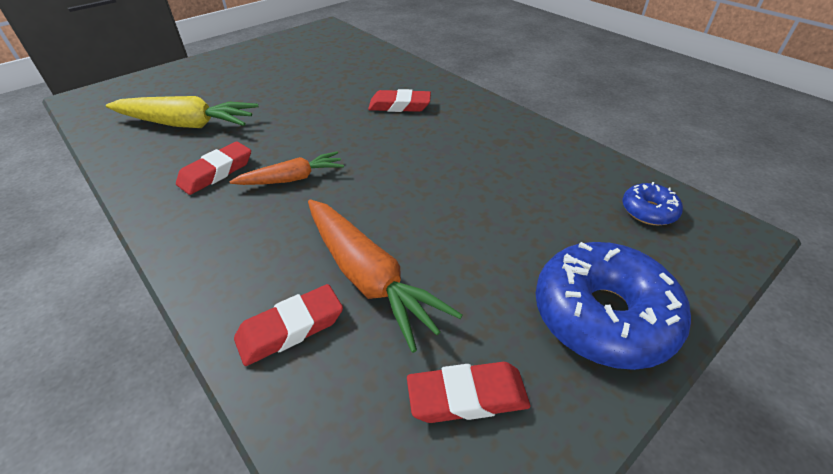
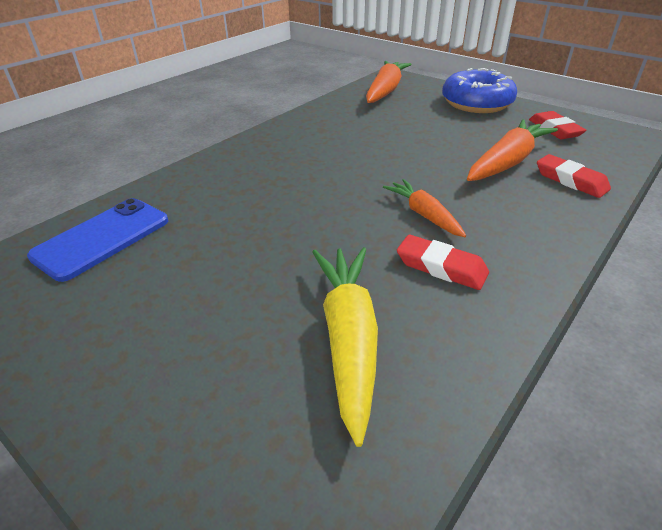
camera: 100 degrees left, 5 degrees down
red eraser [368,89,431,112] -> none
blue donut [622,182,683,225] -> orange carrot [366,61,411,103]
none -> blue phone [27,198,168,282]

